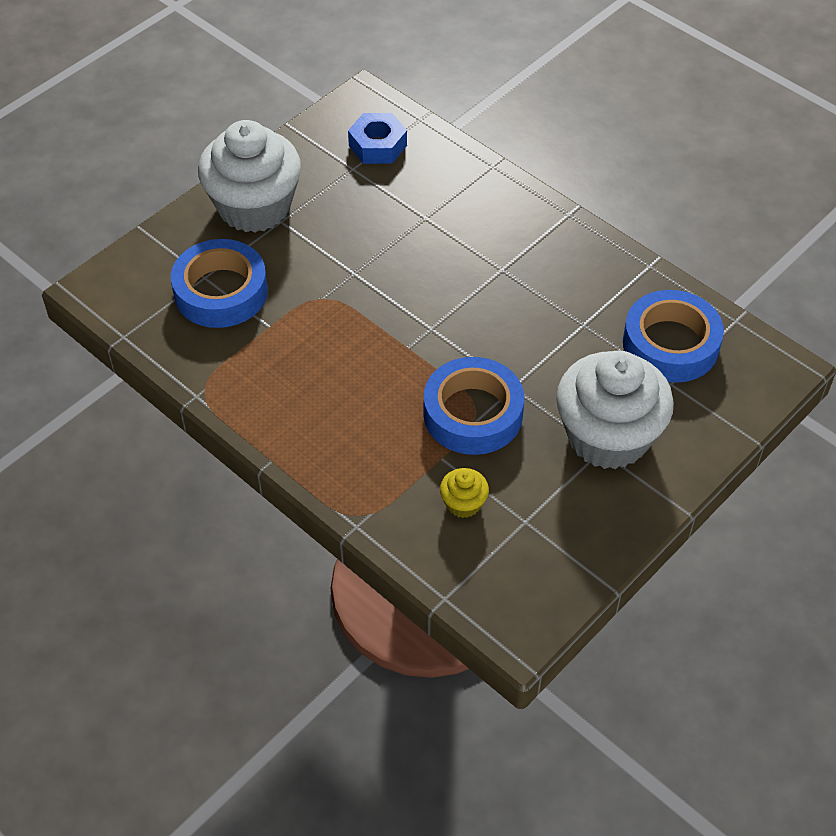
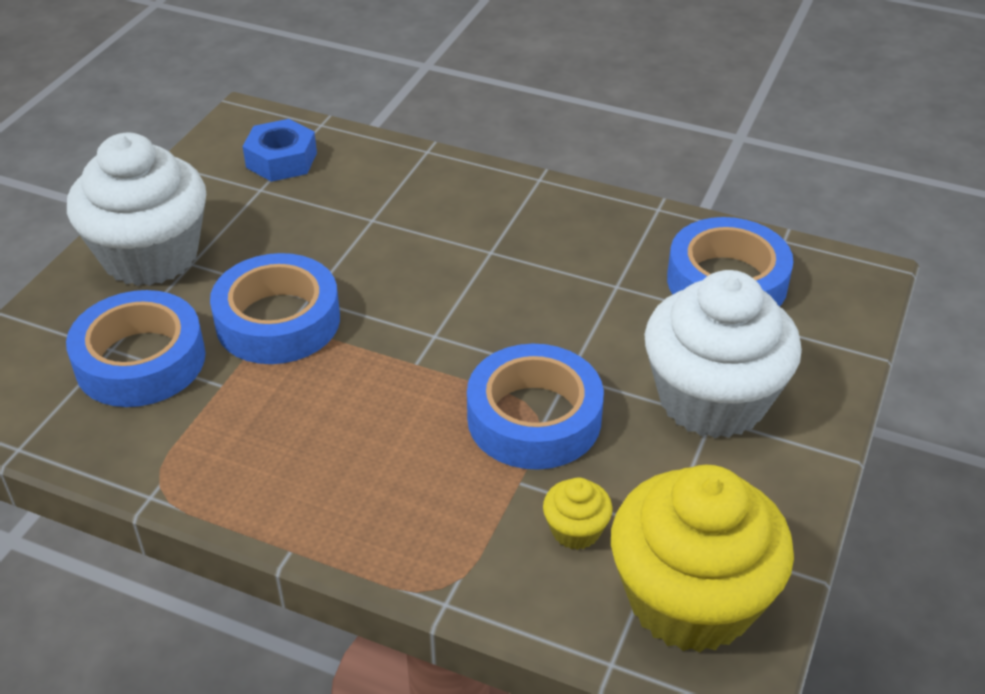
camera: 20 degrees left, 10 degrees down
none -> blue tape [210,253,340,364]
none -> yellow cupcake [611,465,794,653]

